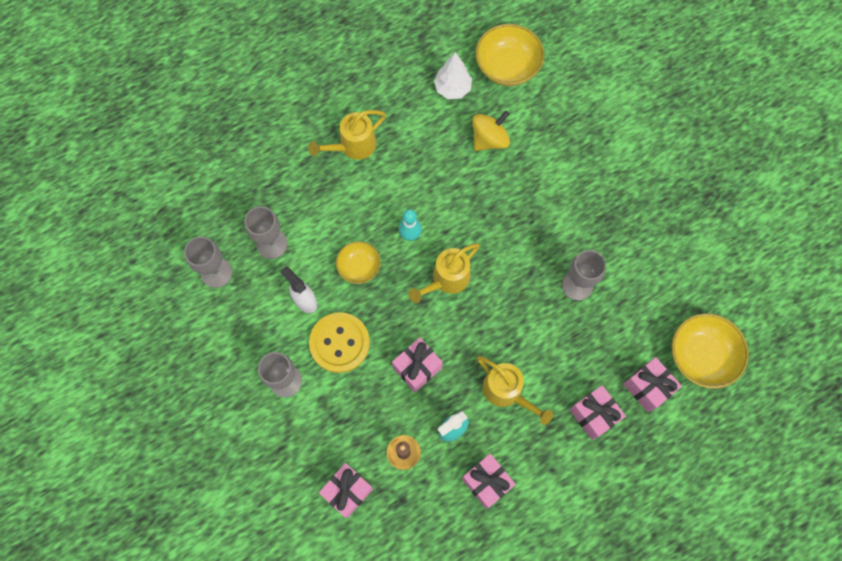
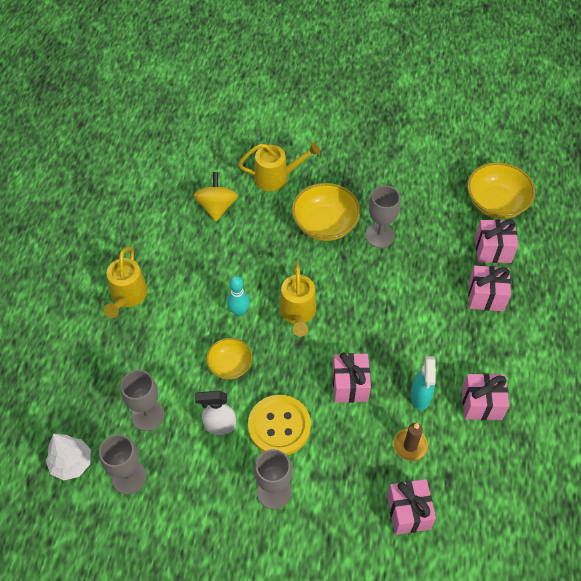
camera: 50 degrees left, 15 degrees down
white tree [434,52,472,99] -> white tree moved to [46,434,91,481]
yellow bowl [475,24,544,86] -> yellow bowl moved to [292,183,361,241]
yellow watering can [477,356,553,425] -> yellow watering can moved to [238,142,320,191]

